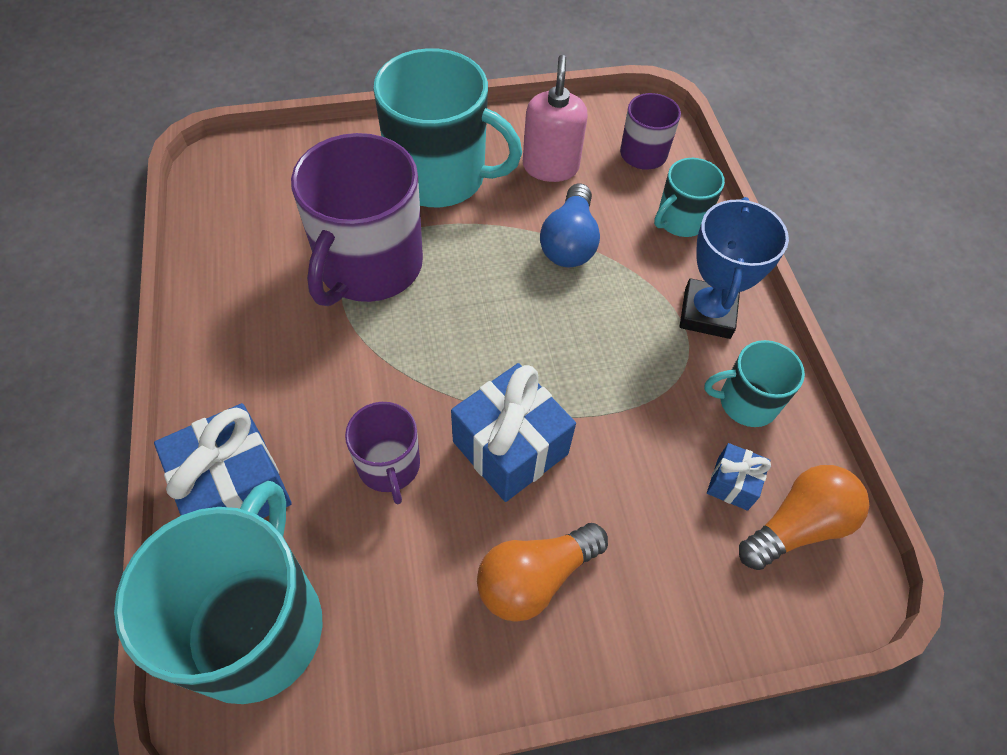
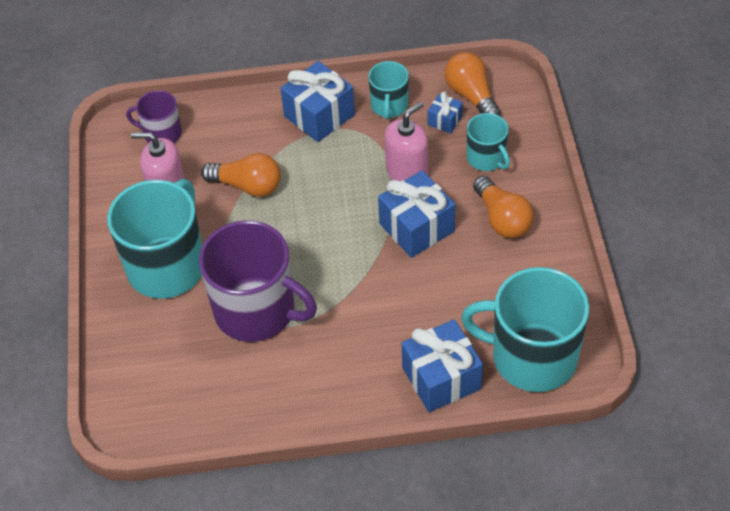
camera: 80 degrees left, 5 degrees down
purple mug [345,402,420,504] -> none
blue light bulb [540,183,600,267] -> orange light bulb [201,153,281,197]
turquoise mug [654,158,725,237] -> turquoise mug moved to [467,113,510,171]
blue trophy [680,197,789,339] -> blue gift [280,61,355,142]
none -> pink soap dispenser [385,102,428,181]

